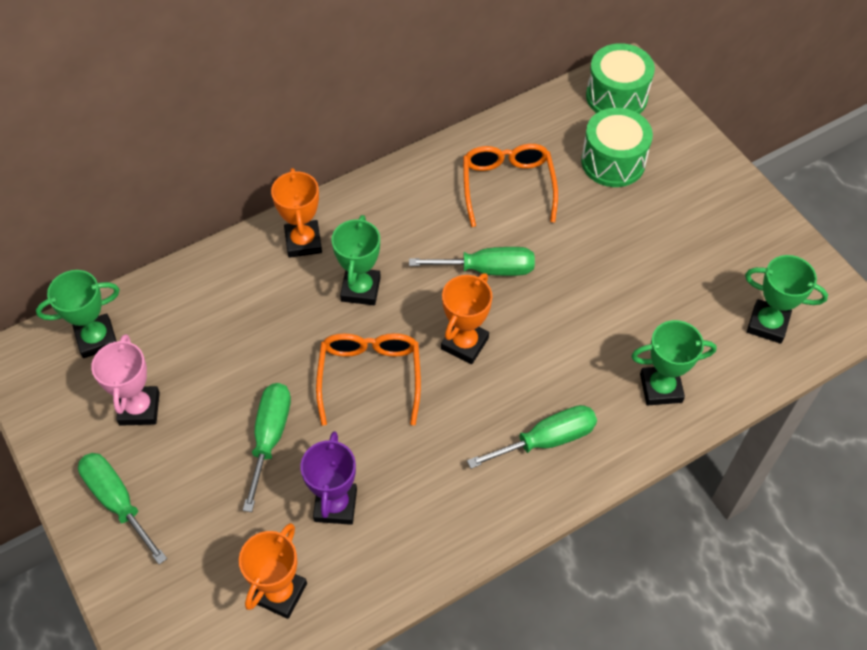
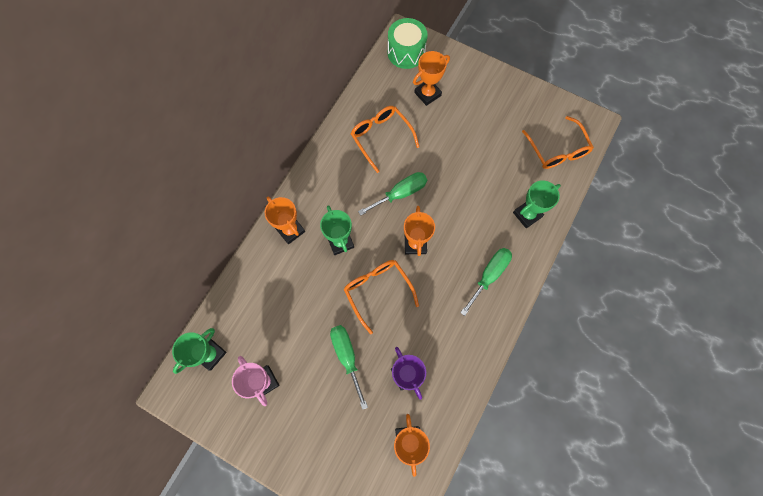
camera: 30 degrees left, 15 degrees up
green screwdriver [78,453,167,565] -> none
green drum [581,108,653,187] -> orange trophy [413,51,450,106]
green trophy [745,255,828,344] -> orange glasses [522,116,594,169]

